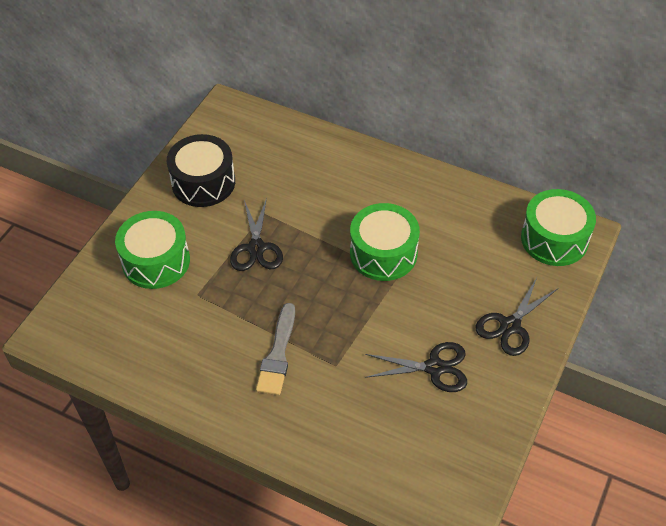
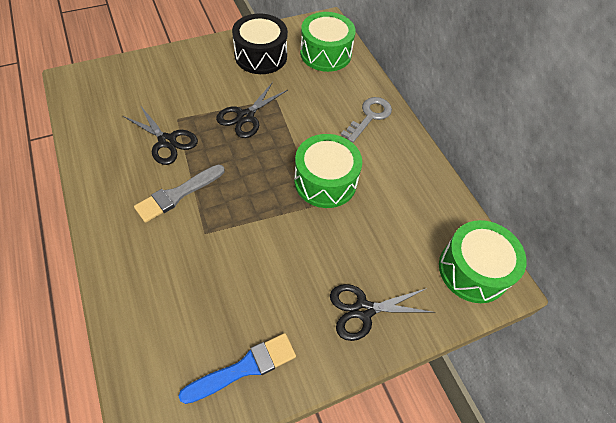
camera: 35 degrees right, 5 degrees up
green drum [115,211,190,289] -> green drum moved to [300,12,356,72]
black scissors [365,342,467,392] -> black scissors moved to [123,105,198,165]
none -> blue brush [179,333,296,404]
none -> grey key [341,97,392,143]

